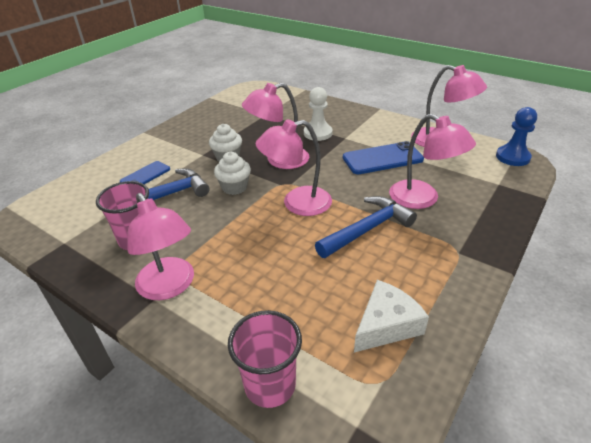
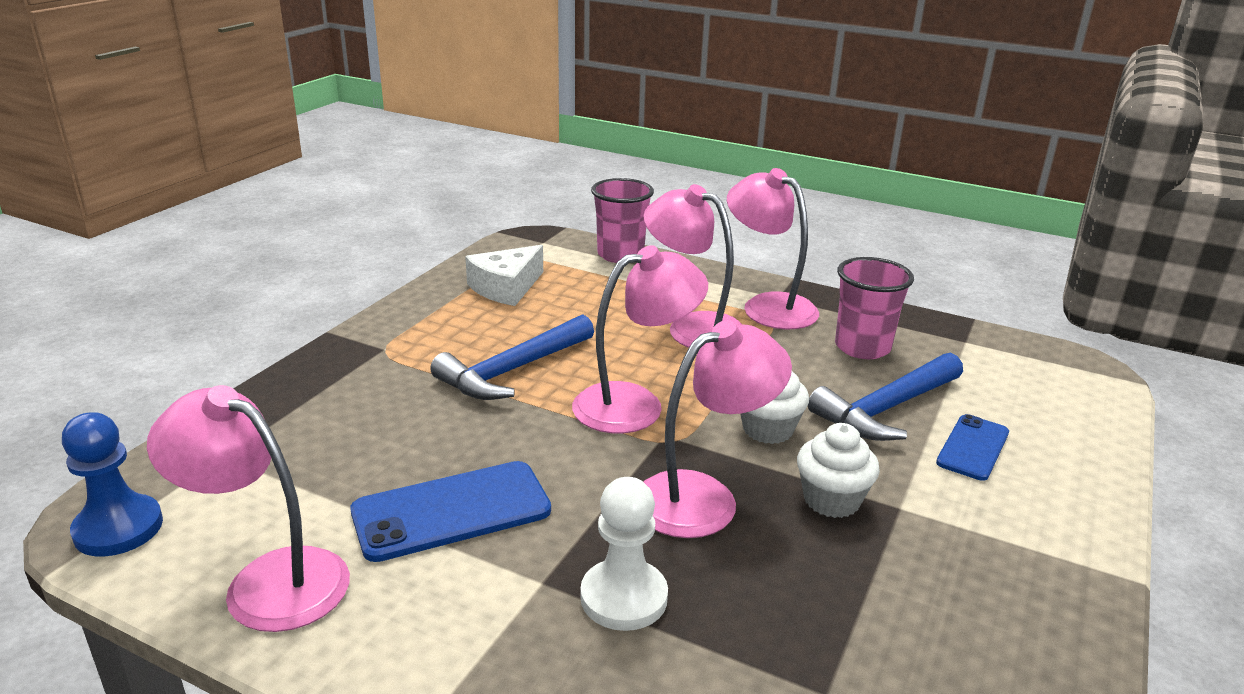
camera: 170 degrees right, 10 degrees down
pink lamp [389,114,476,209] -> pink lamp moved to [643,184,743,348]

